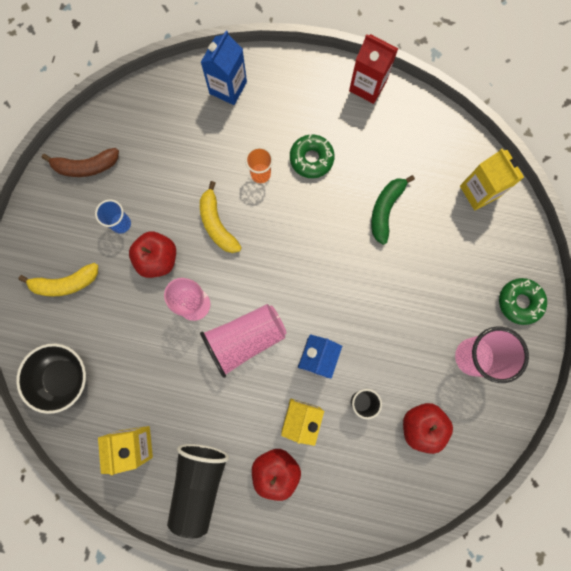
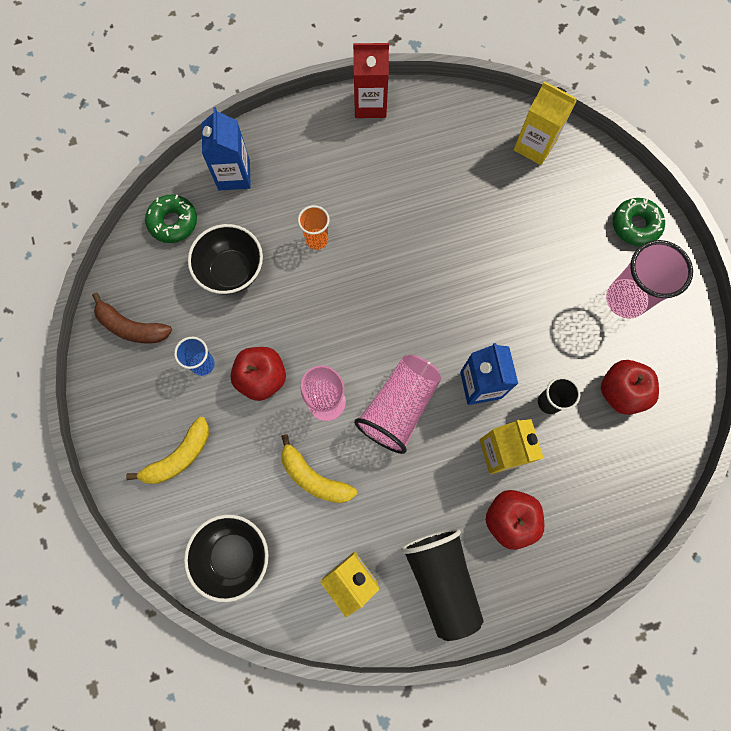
camera: 30 degrees left, 5 degrees down
brown banana [42,148,119,177] -> brown banana turned 60 degrees clockwise [92,293,172,344]
yellow banana [200,181,242,253] -> yellow banana moved to [281,434,357,503]
green donut [290,134,335,178] -> green donut moved to [145,195,197,243]
green banana [371,175,415,245] -> none
none -> black bowl [188,224,263,294]

